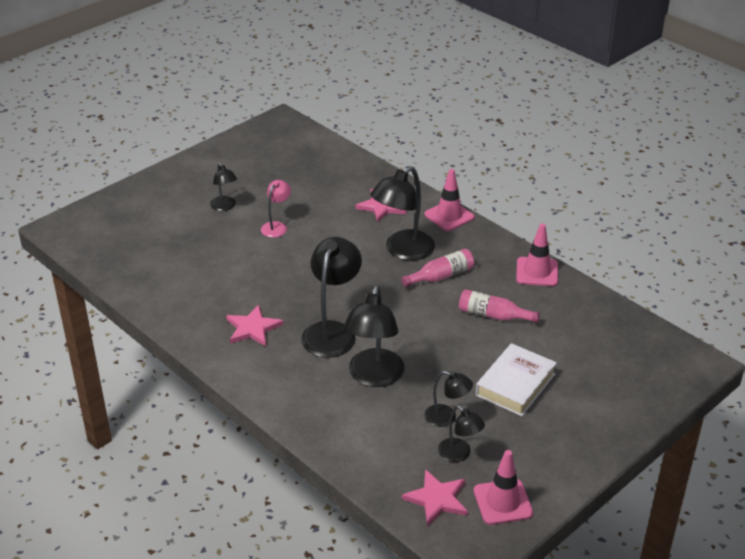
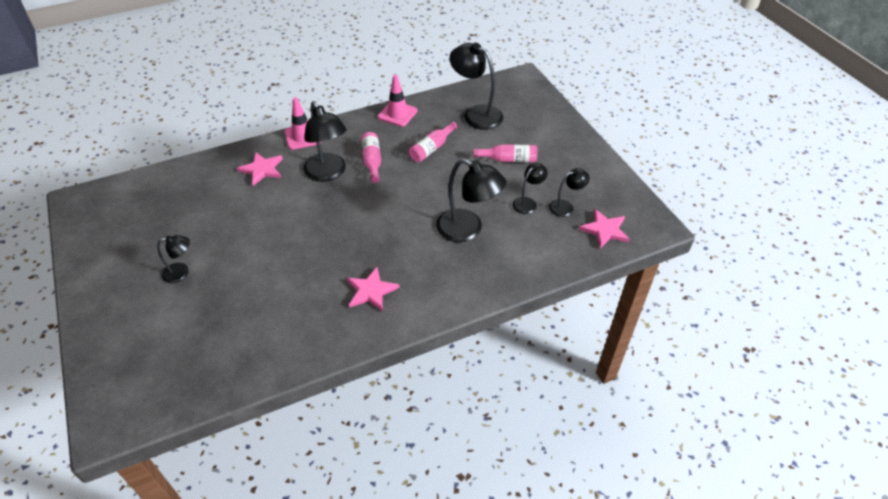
camera: 70 degrees left, 10 degrees up
pink lamp [261,180,291,238] -> none
black lamp [301,237,362,358] -> black lamp moved to [449,42,503,130]
pink traffic cone [474,450,533,525] -> none
white book [476,343,557,416] -> pink bottle [473,144,537,163]

